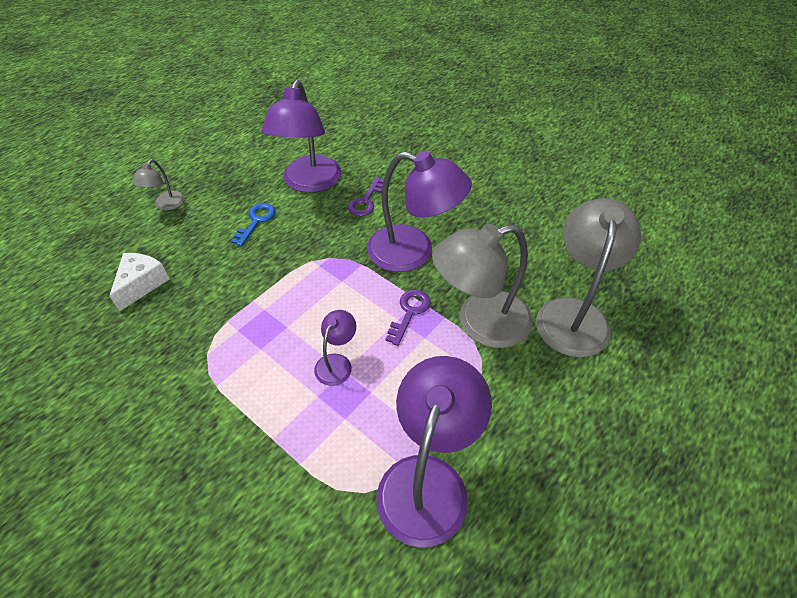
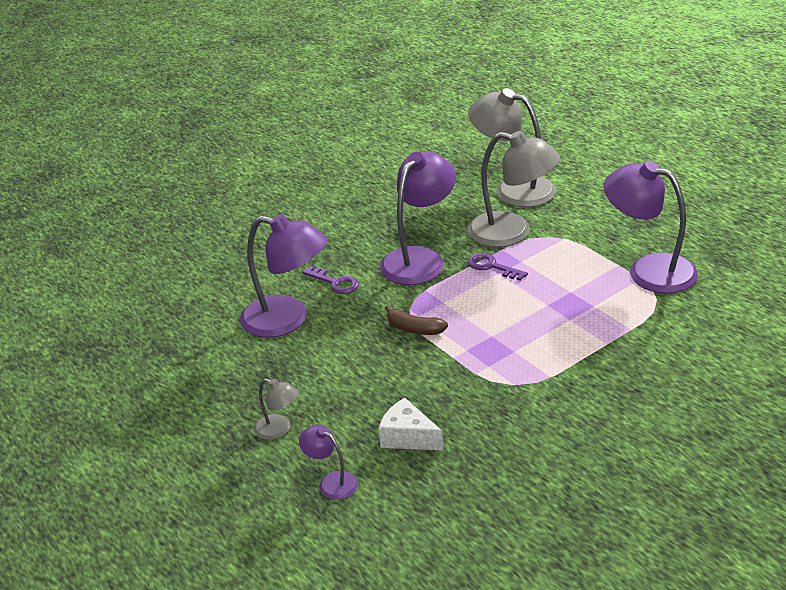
camera: 75 degrees left, 15 degrees down
blue key [231,203,276,246] -> none
purple lamp [314,310,356,386] -> purple lamp moved to [299,425,358,500]
grey lamp [432,224,533,348] -> grey lamp turned 60 degrees counterclockwise [467,131,560,247]
none -> brown banana [384,305,448,335]

